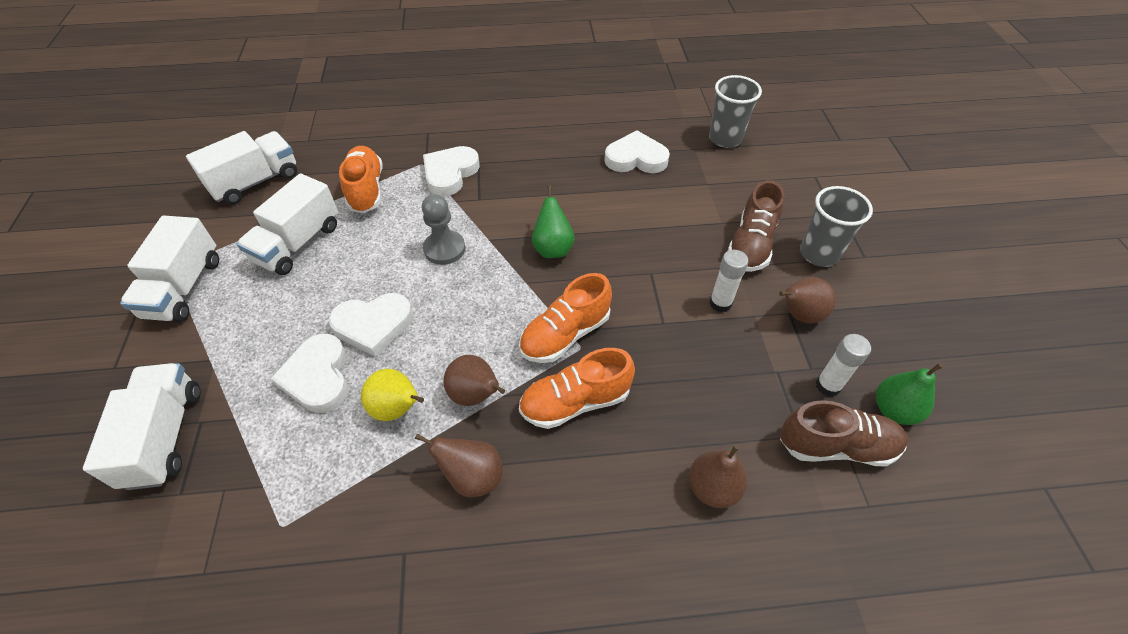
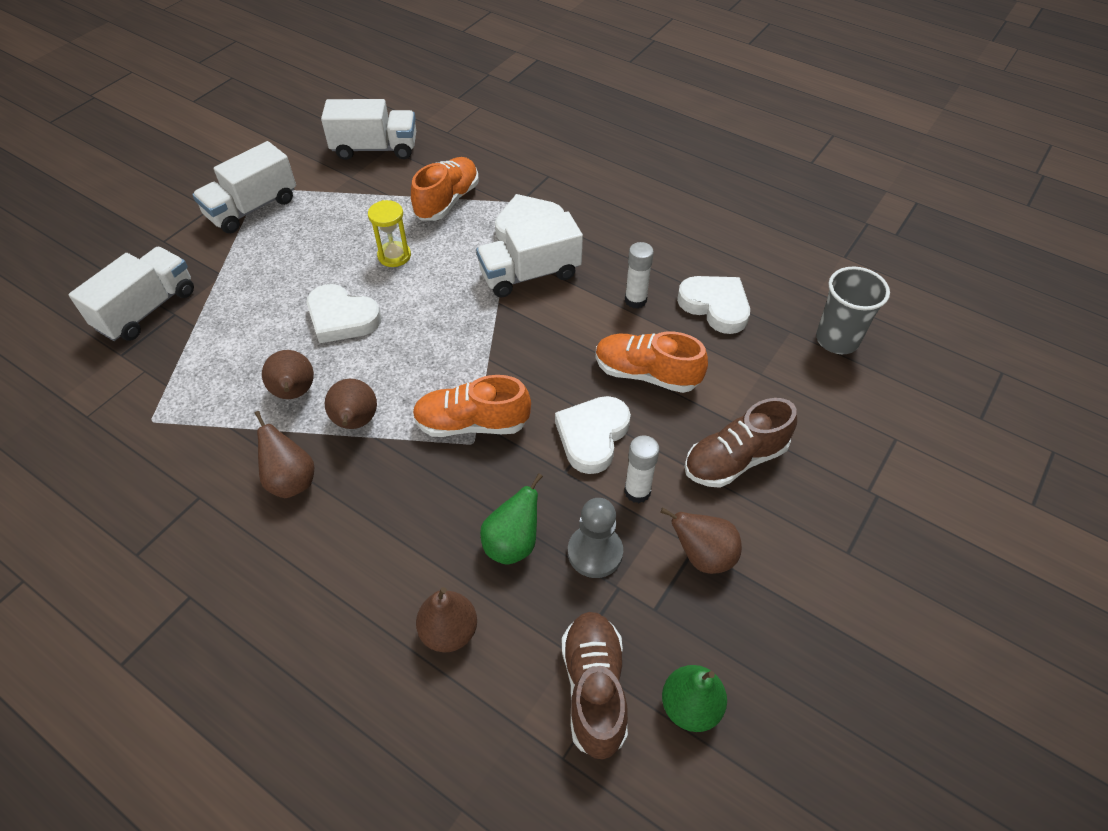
camera: 40 degrees right, 0 degrees up
white truck [237,173,338,275] -> white truck moved to [476,211,583,297]
white heart [271,334,348,413] -> white heart moved to [555,396,631,474]
yellow pear [361,369,424,421] -> brown pear [262,350,314,399]
grey pawn [422,194,465,265] -> grey pawn moved to [568,498,623,578]
orange shoe [519,348,635,429] -> orange shoe moved to [596,331,708,393]
green pear [532,185,575,258] -> green pear moved to [480,473,543,565]
brown shoe [780,400,908,467] -> brown shoe turned 135 degrees counterclockwise [562,612,628,760]
grey cup [800,186,873,267] -> none
white glue stick [815,334,871,397] -> white glue stick moved to [625,242,654,309]
none -> yellow hourglass [368,200,411,267]

